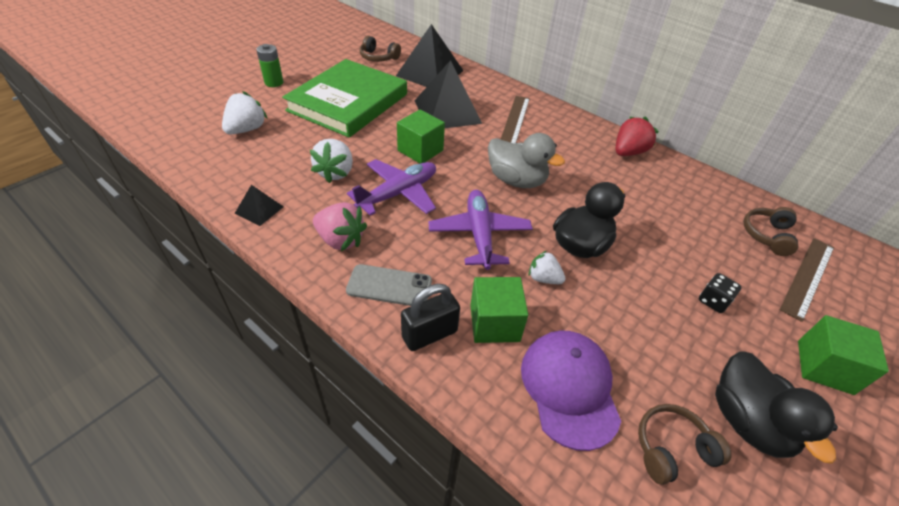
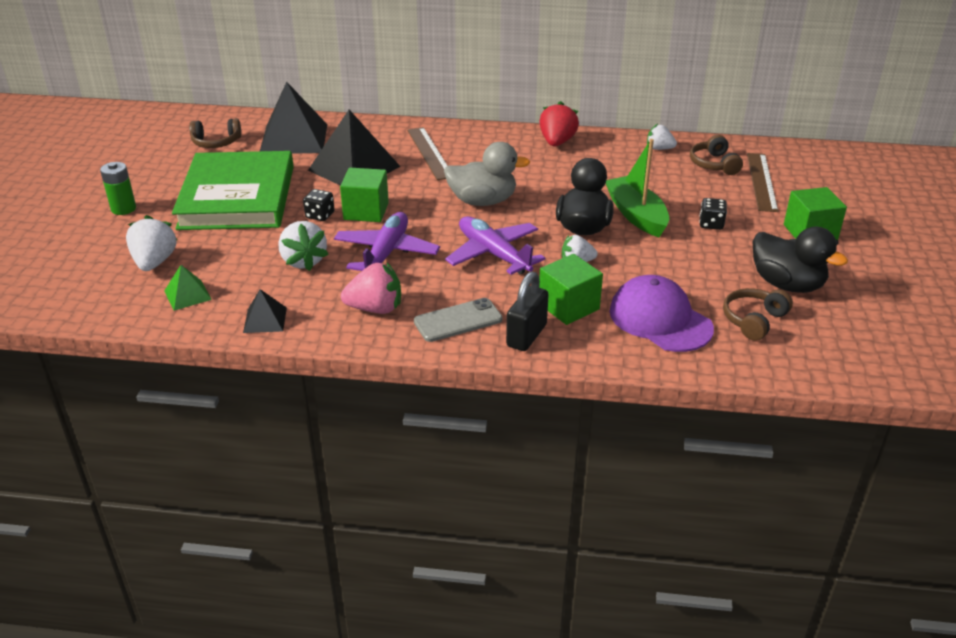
camera: 30 degrees left, 10 degrees down
none -> green pyramid [164,265,212,311]
none -> black dice [303,189,335,221]
none -> green boat [606,139,669,237]
none -> white strawberry [647,124,677,150]

